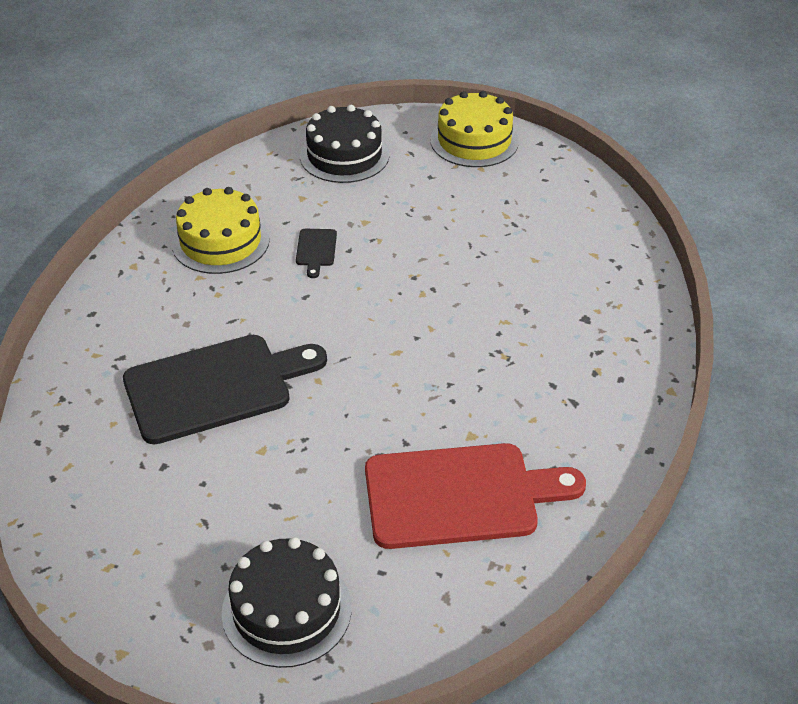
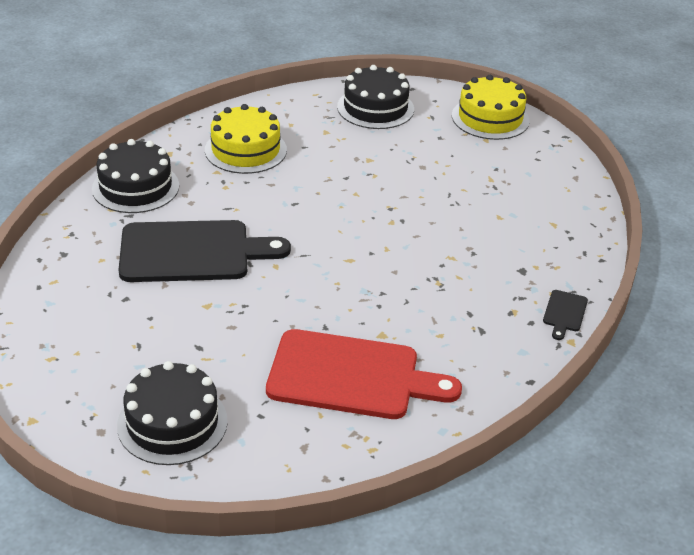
camera: 15 degrees right, 5 degrees down
black cutting board [296,229,337,278] -> black cutting board moved to [543,290,588,340]
none -> black cake [92,139,179,213]

